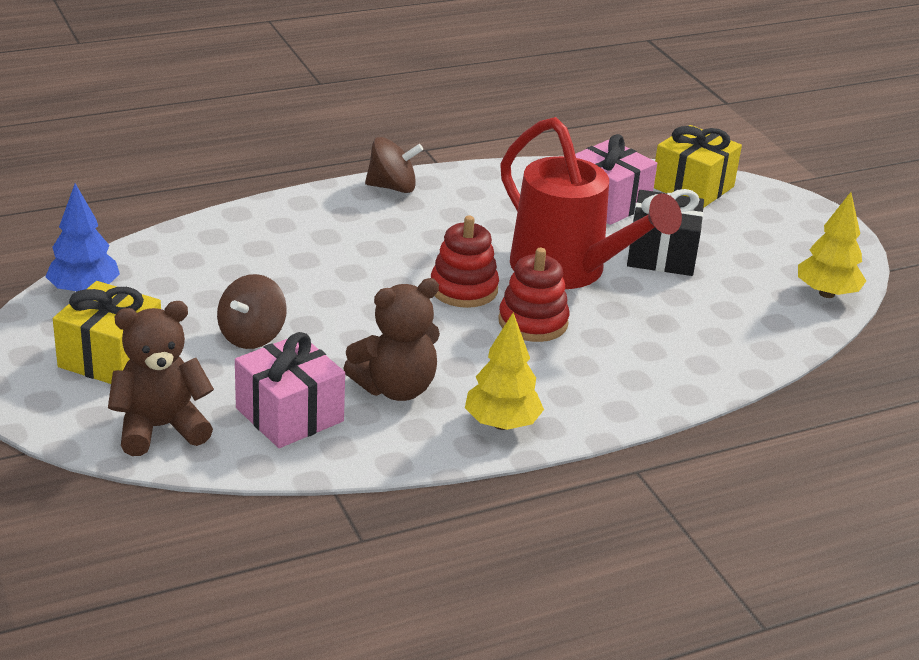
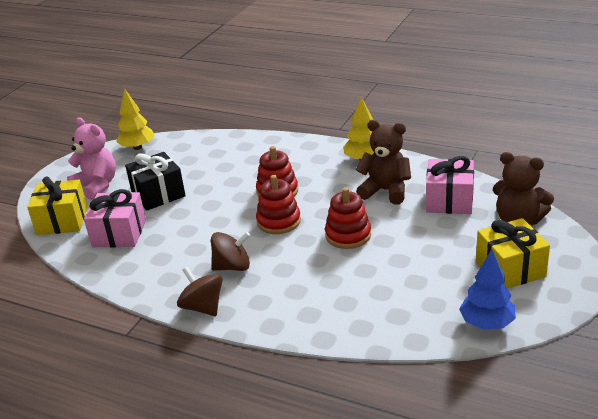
camera: 125 degrees left, 0 degrees up
brown spinning top [217,274,287,349] -> brown spinning top moved to [211,232,250,271]
red watering can [500,117,682,289] -> none
none -> pink teddy bear [67,117,116,200]
none -> red stacking toy [325,187,371,249]

